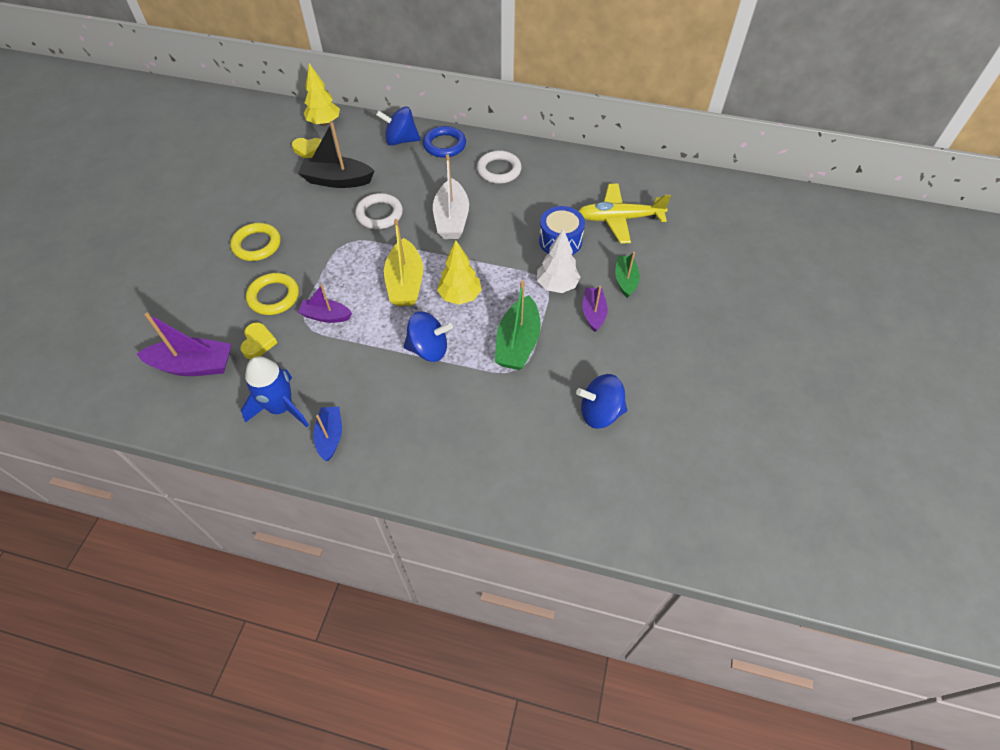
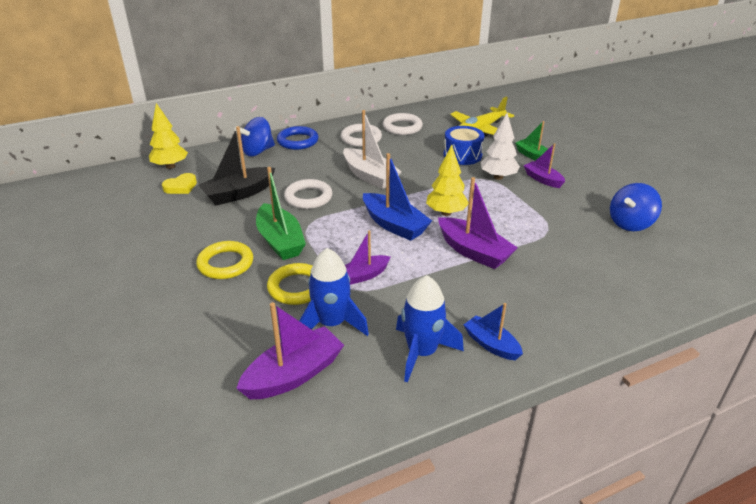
camera: 40 degrees left, 20 degrees down
yellow heart [240,322,277,359] -> blue rocket [299,248,369,336]
yellow boat [384,219,423,306] -> blue boat [363,153,432,241]
blue spinning top [404,311,453,362] -> purple boat [438,177,518,269]
green boat [495,281,541,370] -> green boat moved to [256,167,306,260]
none -> white ring [383,113,423,135]

